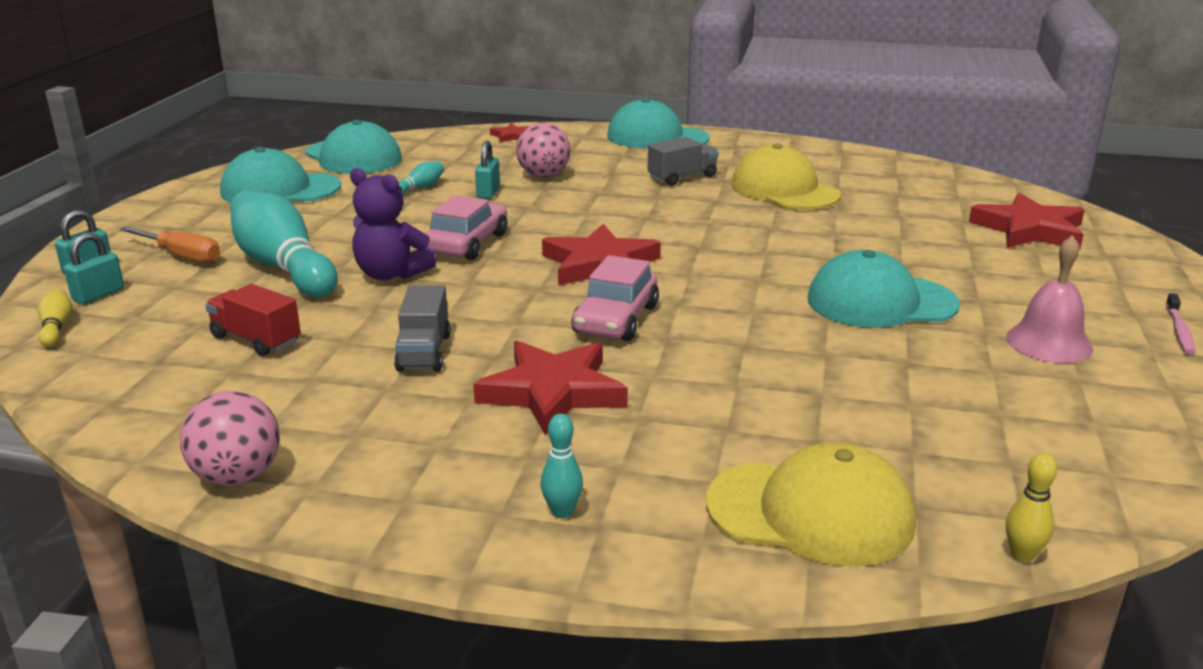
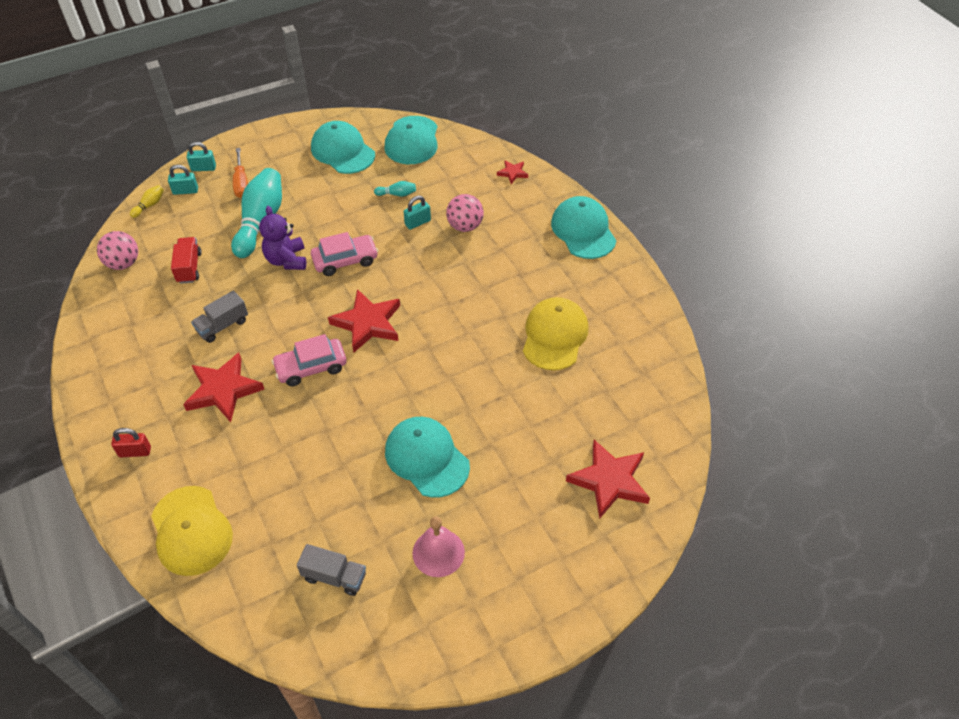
camera: 50 degrees right, 25 degrees up
pink ball [180,391,280,486] -> pink ball moved to [97,231,138,270]
turquoise bowling pin [541,414,583,518] -> red padlock [111,428,151,457]
grey truck [648,137,719,186] -> grey truck moved to [297,544,366,596]
yellow bowling pin [1006,453,1057,563] -> none
pink toothbrush [1166,293,1195,355] -> none

